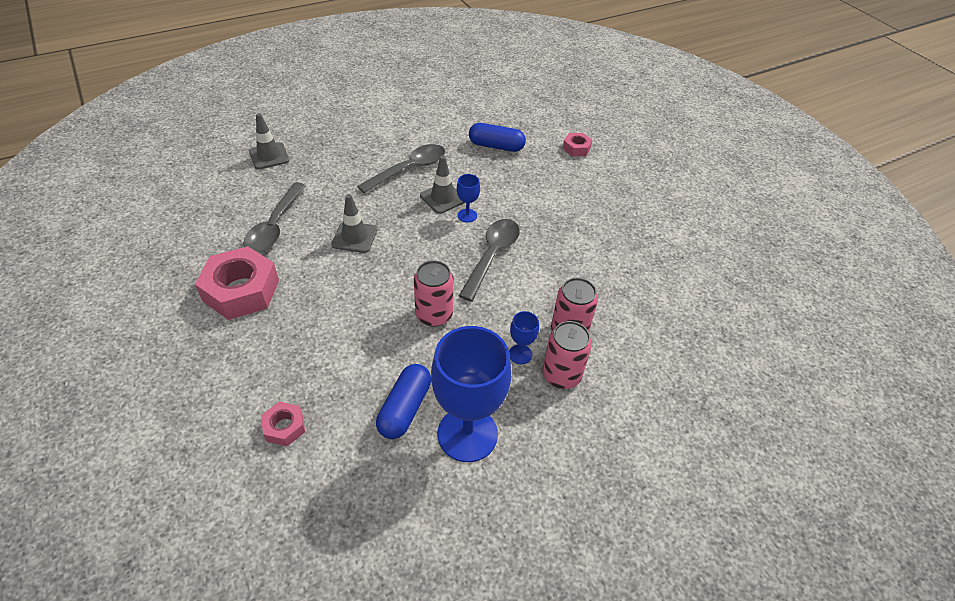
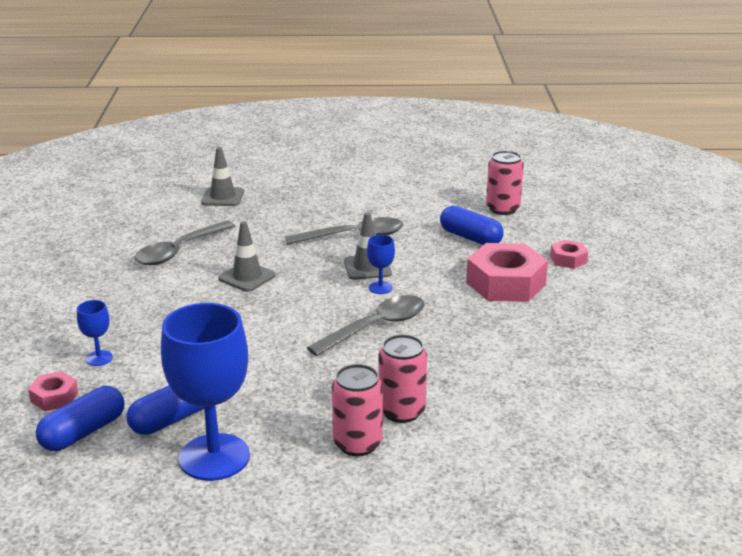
camera: 30 degrees right, 20 degrees down
pink nut [195,246,279,320] -> pink nut moved to [466,243,548,302]
pink can [414,260,454,327] -> pink can moved to [486,151,524,215]
blue goblet [509,311,539,364] -> blue goblet moved to [77,300,113,366]
none -> blue capsule [36,386,125,451]

